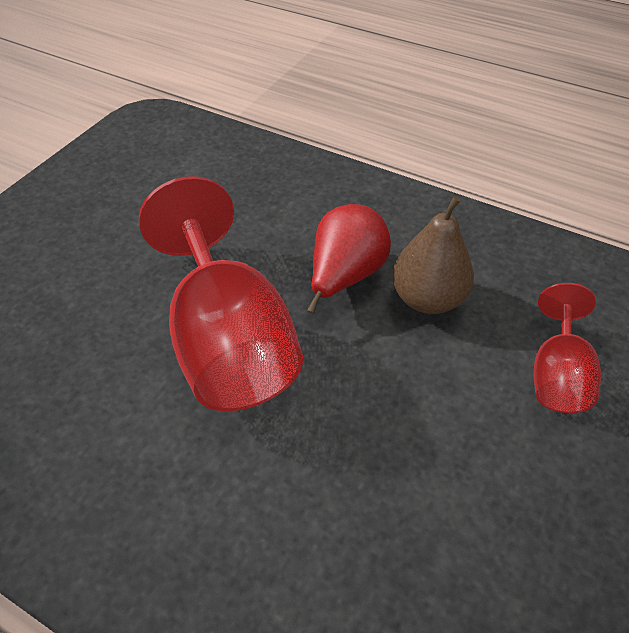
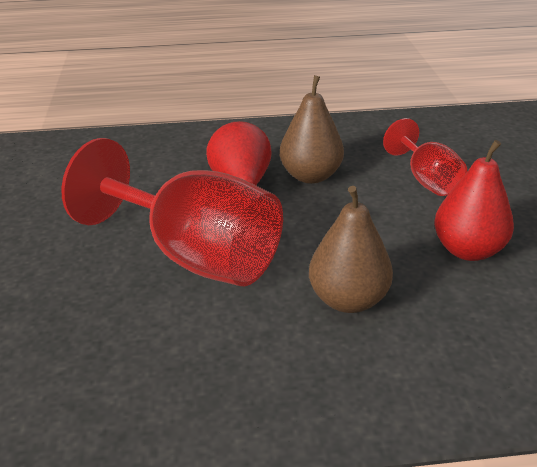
camera: 35 degrees left, 15 degrees down
none -> brown pear [309,186,393,313]
none -> red pear [434,140,514,261]

